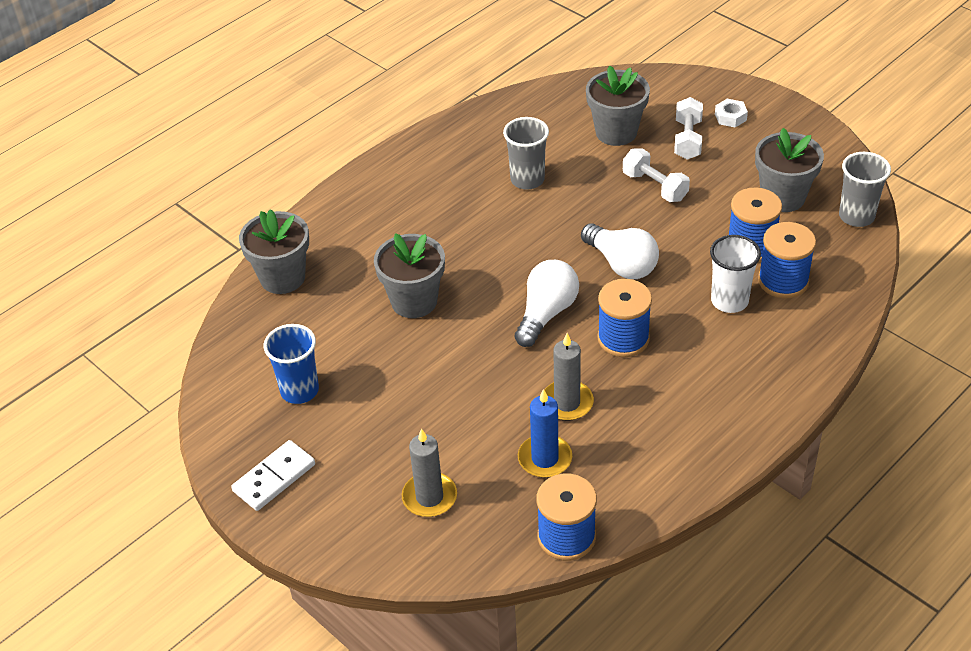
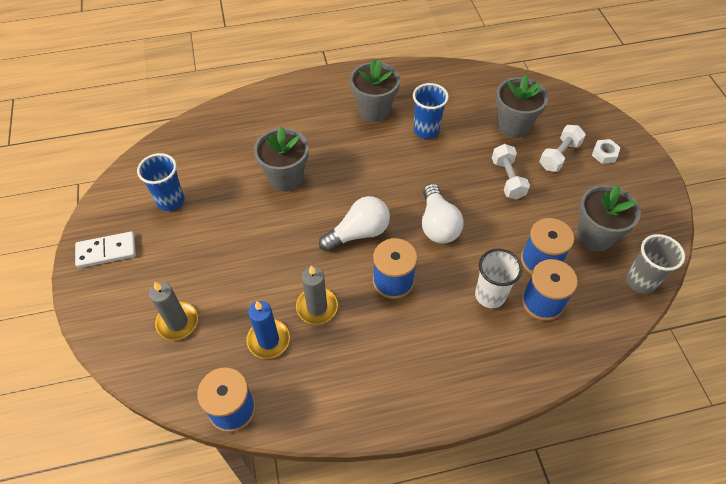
camera: 30 degrees right, 10 degrees up
grey flower pot [239,209,309,294] -> grey flower pot moved to [350,59,400,122]
grey cup [503,117,549,190] -> blue cup [413,83,449,139]

